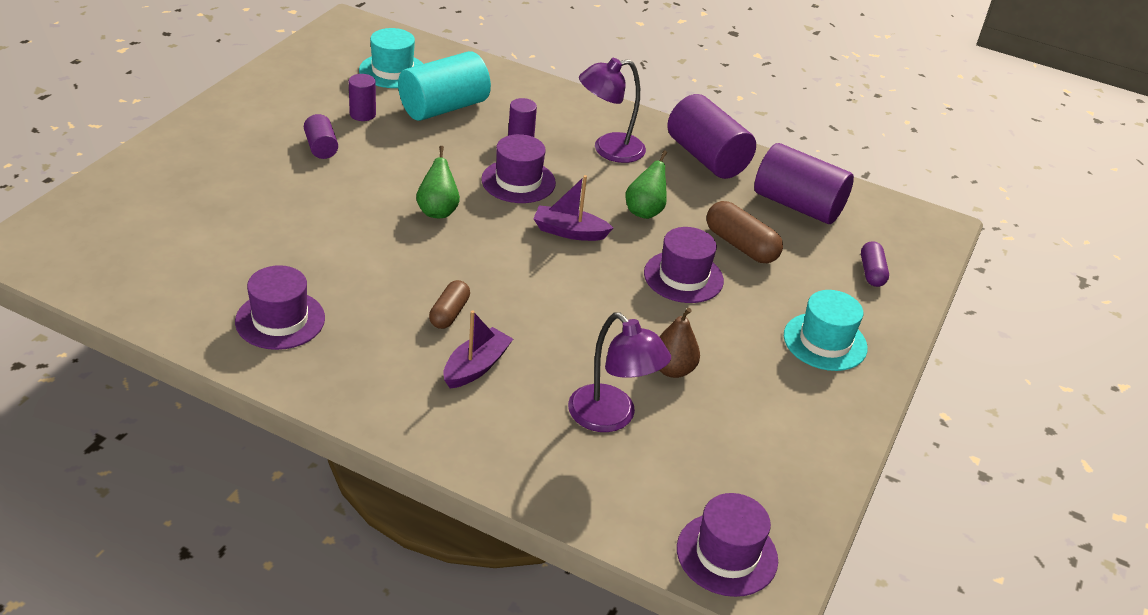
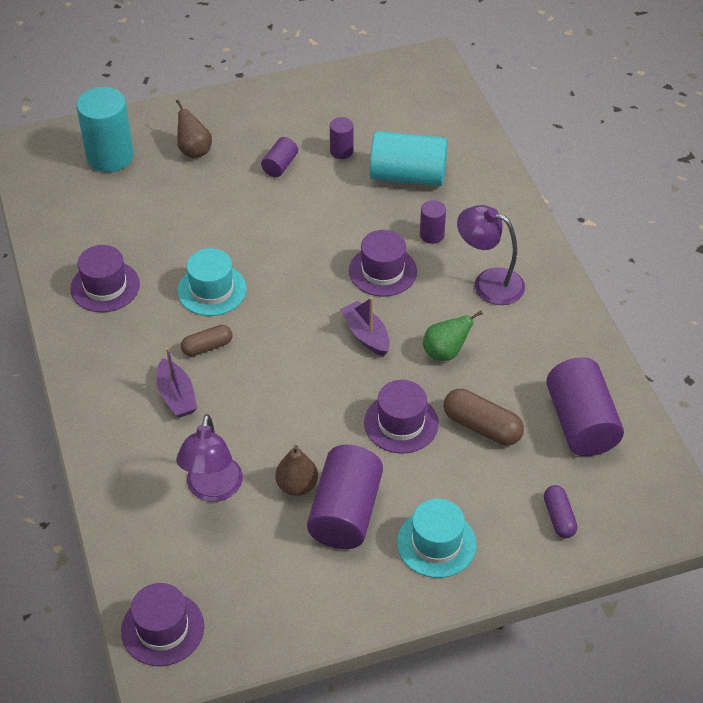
camera: 50 degrees right, 10 degrees up
turquoise hat [359,28,423,88] -> turquoise hat moved to [177,248,247,316]
green pear [416,146,460,218] -> none
purple boat [444,310,513,389] -> purple boat turned 75 degrees clockwise [156,347,197,418]
purple cylinder [667,94,756,179] -> purple cylinder moved to [307,445,383,549]
brown capsule [707,201,783,263] -> brown capsule turned 60 degrees counterclockwise [444,389,524,446]
purple capsule [861,241,889,287] -> purple capsule turned 60 degrees counterclockwise [544,485,577,538]
none -> turquoise cylinder [76,87,134,172]
none -> brown pear [176,99,212,158]

